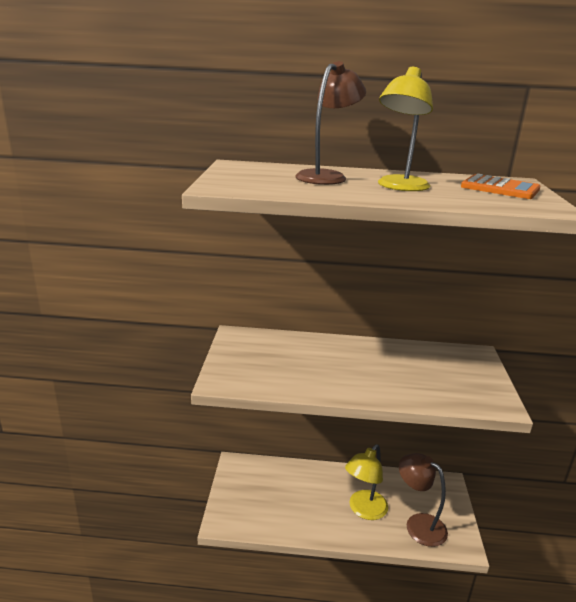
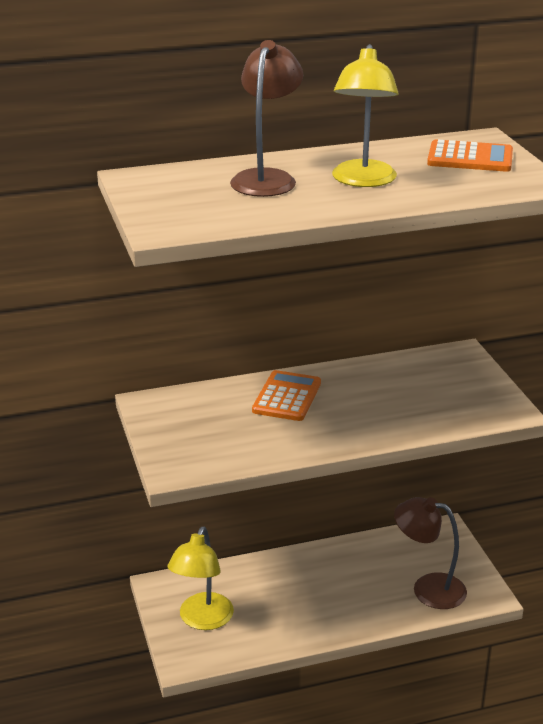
camera: 20 degrees left, 5 degrees up
yellow lamp [345,444,388,520] -> yellow lamp moved to [168,527,234,630]
none -> orange calculator [252,370,321,421]

